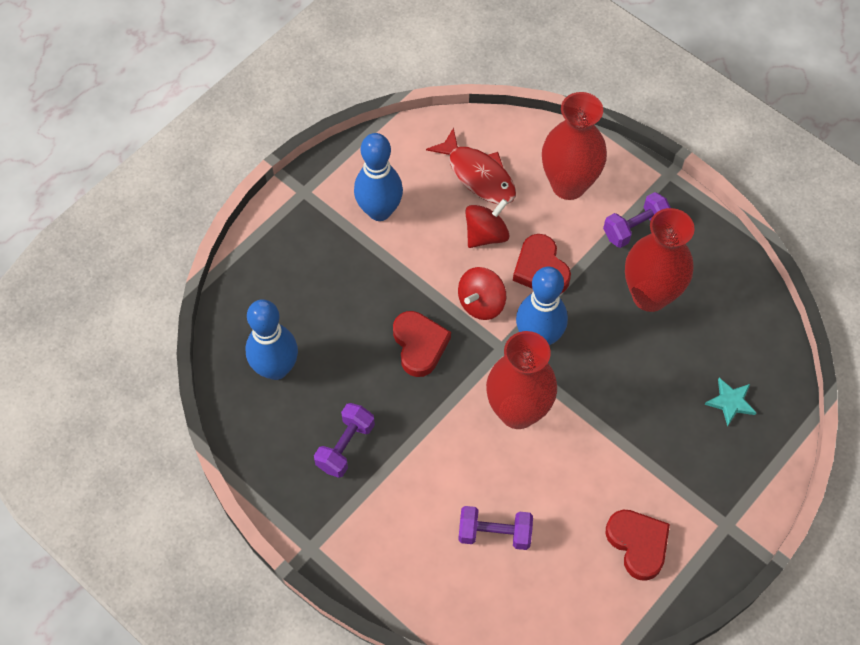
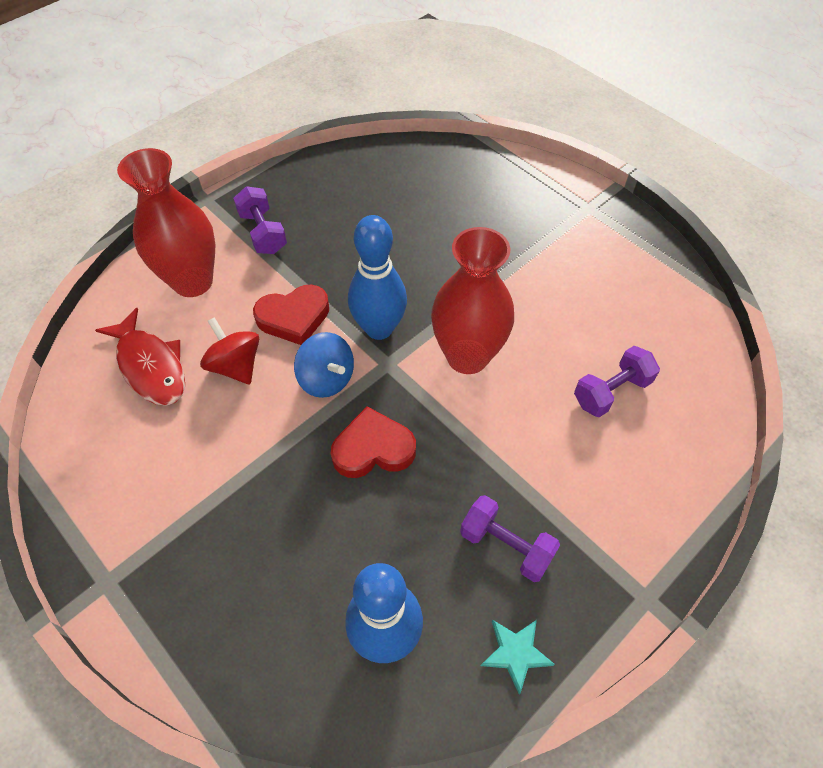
camera: 85 degrees left, 5 degrees down
blue bowling pin [354,133,403,221] -> none
red fish [426,127,516,204] -> red fish turned 90 degrees clockwise [95,308,185,406]
red spinning top [458,267,506,320] -> blue spinning top [294,332,354,398]
purple dumbbell [458,506,533,550] -> purple dumbbell turned 45 degrees clockwise [574,346,660,417]
red heart [605,509,670,581] -> none
red vase [625,208,695,312] -> none
turquoise star [704,378,757,427] -> turquoise star moved to [481,620,555,695]

